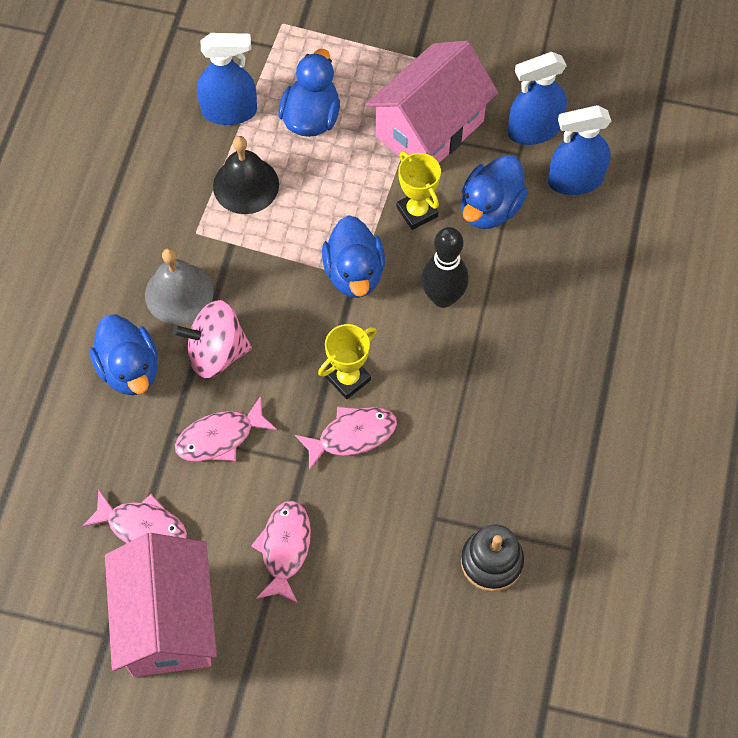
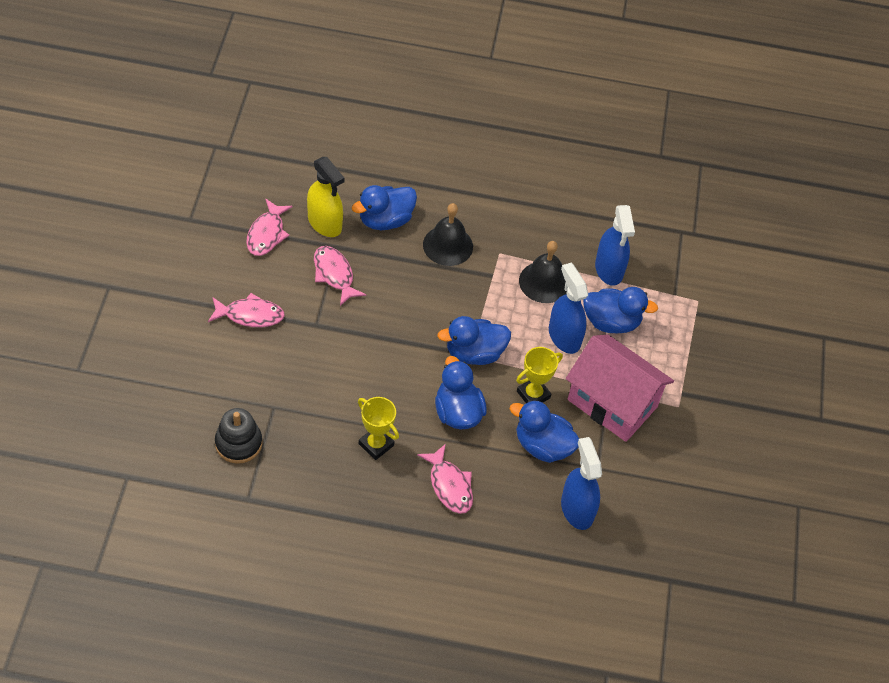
camera: 80 degrees right, 10 degrees down
pink house [105,533,217,677] -> none
grey bell [145,248,213,325] -> black bell [423,203,473,266]
pink spinning top [173,300,252,378] -> none
pink fish [295,406,397,471] -> pink fish moved to [417,444,473,514]
yellow trophy [318,324,376,399] -> yellow trophy moved to [358,397,399,460]
black bowling pin [421,227,469,308] -> blue duck [435,356,487,429]
blue spray bottle [508,52,567,145] -> blue spray bottle moved to [549,263,588,354]
none -> yellow spray bottle [307,157,344,237]

